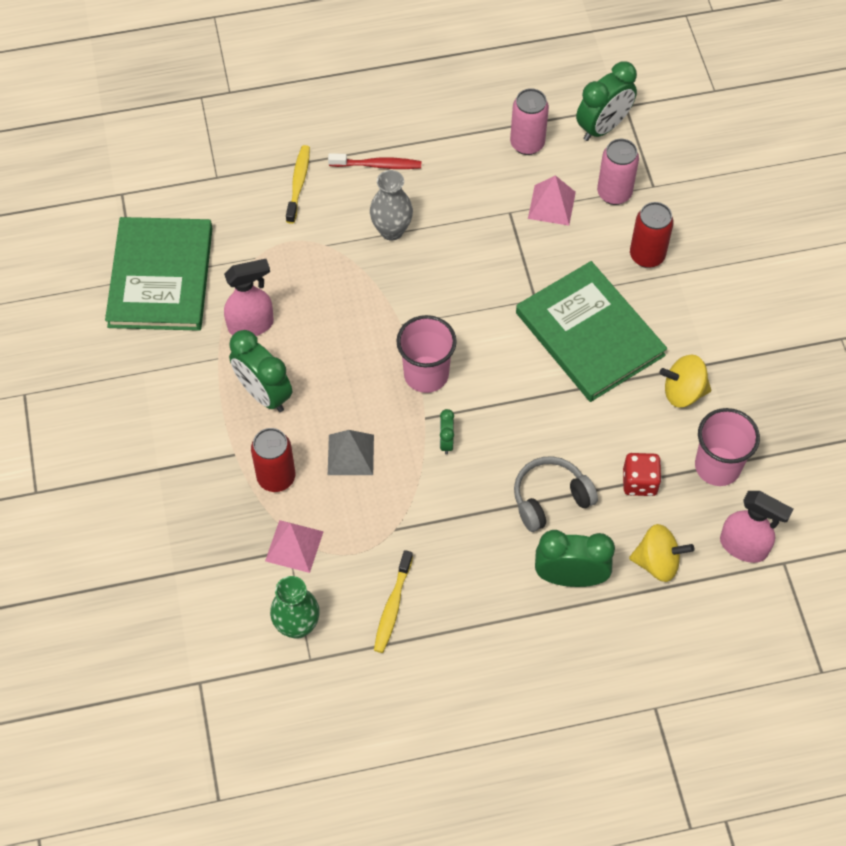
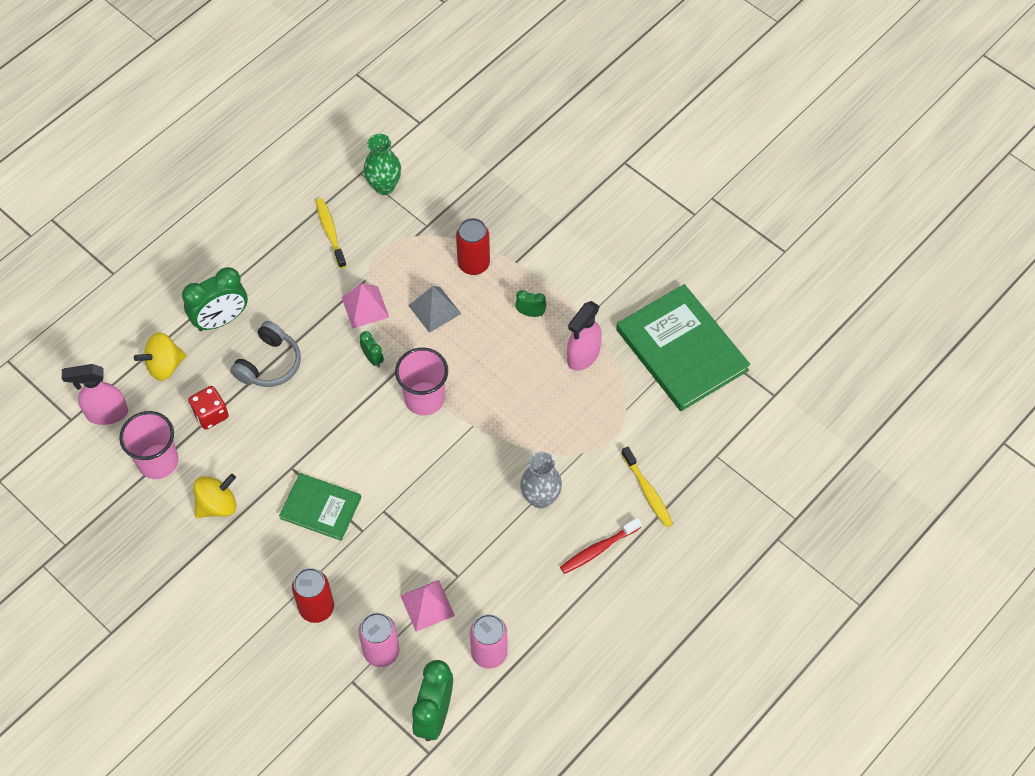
camera: 145 degrees right, 0 degrees up
green clock [229,330,292,412] -> green clock [515,290,546,317], size x0.49
pink pyramid [265,520,324,573] -> pink pyramid moved to [341,284,389,329]
green book [516,261,667,402] -> green book [279,473,361,541], size x0.57

